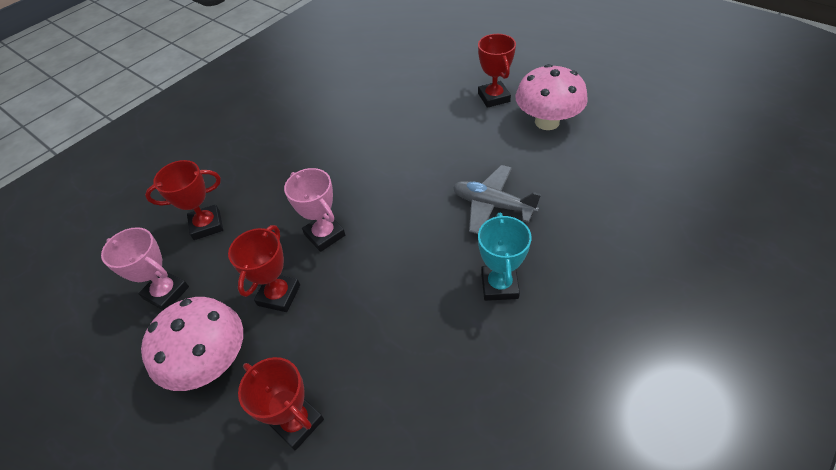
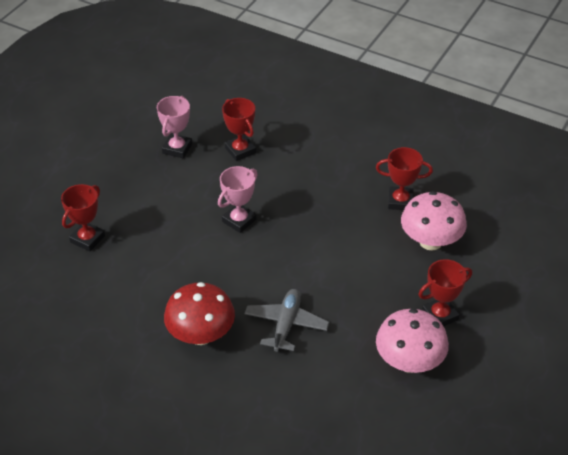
camera: 75 degrees right, 5 degrees down
pink mushroom [141,297,243,391] -> pink mushroom moved to [401,191,467,250]
red trophy [228,225,300,312] -> red trophy moved to [376,147,433,210]
turquoise trophy [478,213,532,301] -> red mushroom [164,282,235,345]

